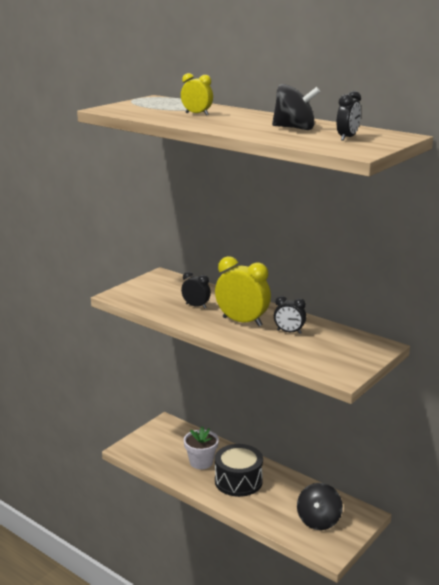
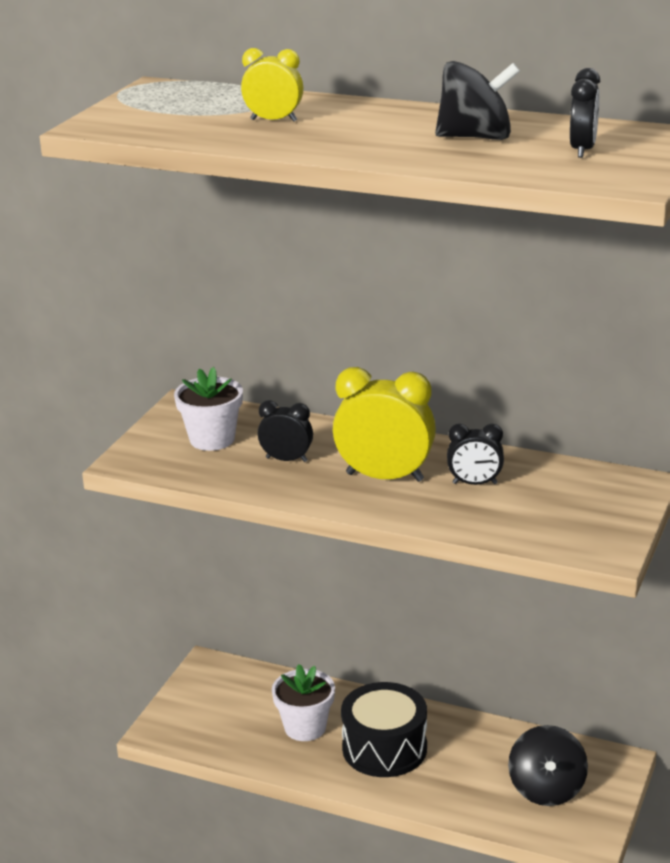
camera: 15 degrees left, 5 degrees up
none -> white flower pot [174,367,243,451]

